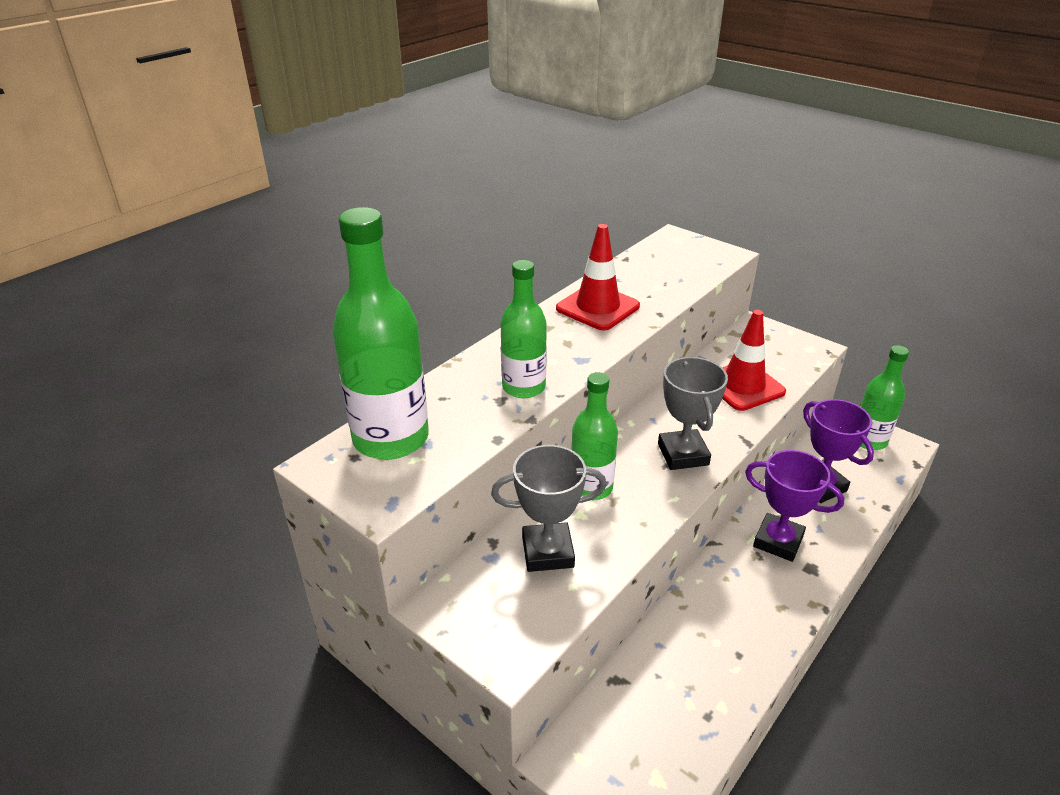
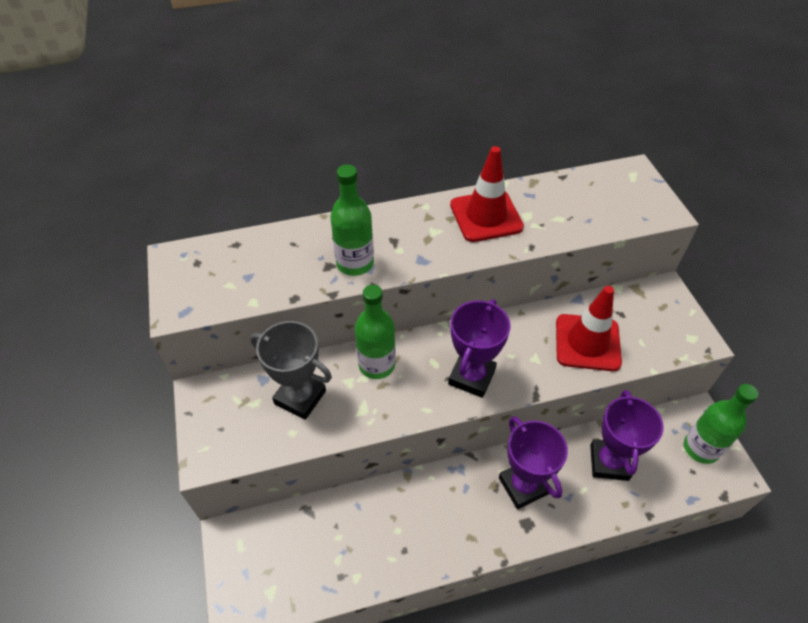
camera: 35 degrees right, 15 degrees up
green bottle [332,207,429,460] -> none
grey trophy [658,357,728,470] -> purple trophy [448,299,510,398]

